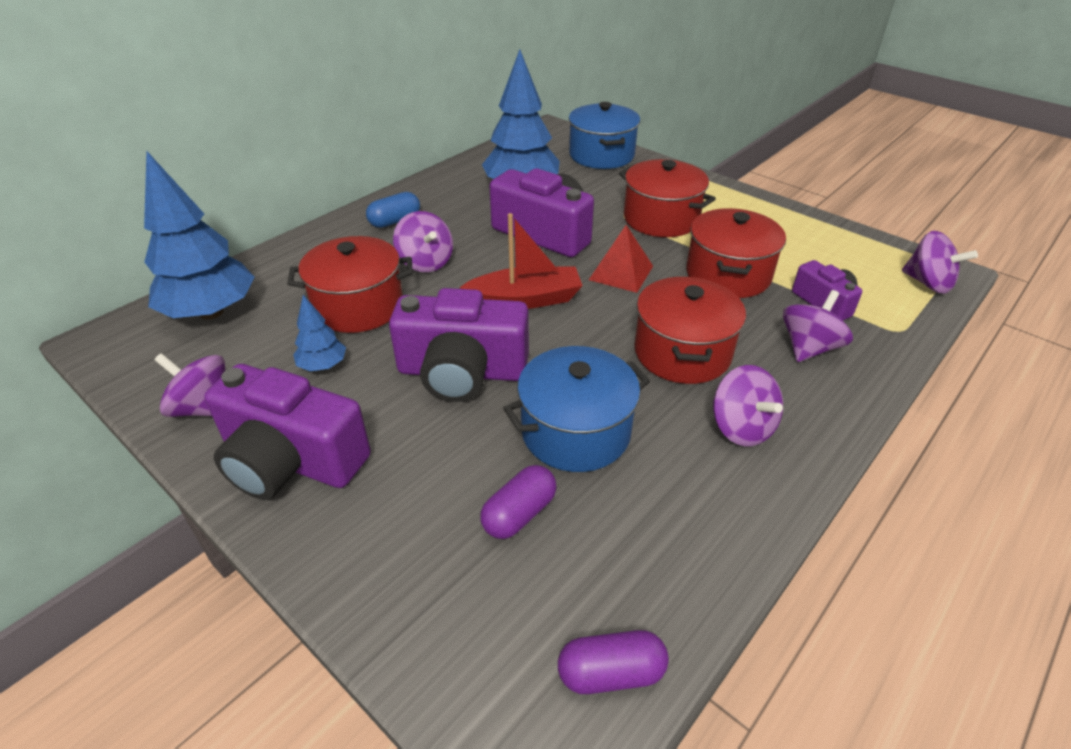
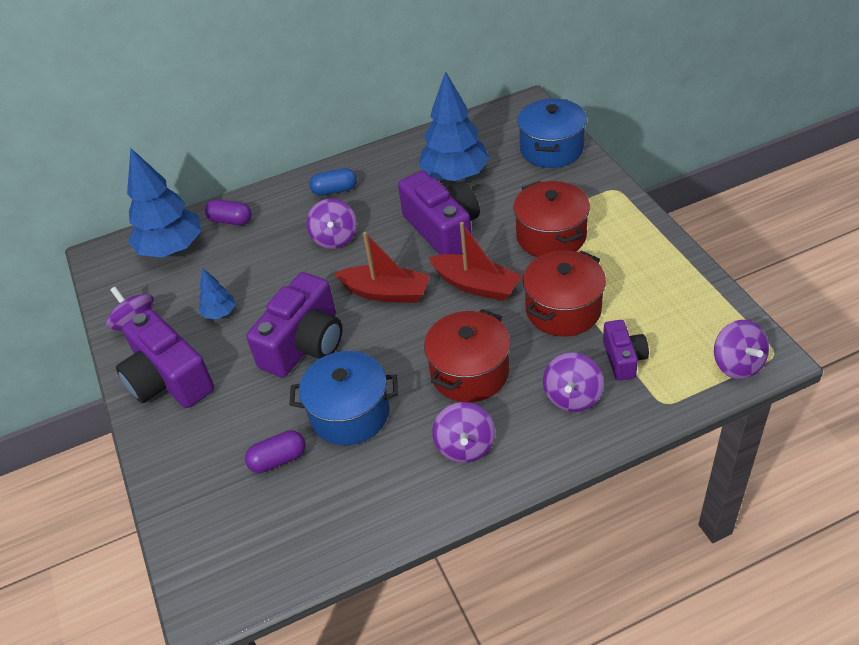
camera: 30 degrees right, 5 degrees up
red pot [287,236,413,333] -> none
purple camera [389,288,529,402] -> purple camera turned 90 degrees counterclockwise [246,272,343,377]
purple capsule [558,630,669,694] -> purple capsule moved to [205,199,251,225]
red pyramid [589,225,653,293] -> red boat [429,222,522,301]
purple spinning top [783,290,853,362] -> purple spinning top turned 135 degrees clockwise [543,353,604,412]

